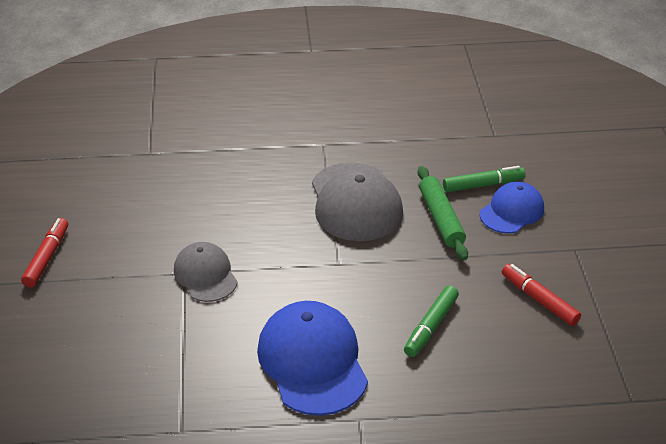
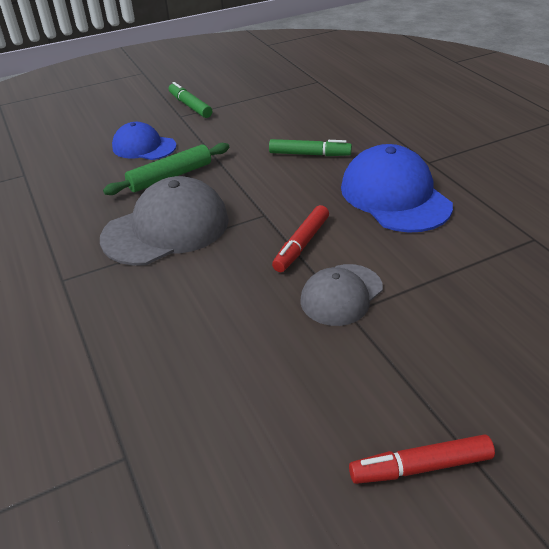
camera: 110 degrees left, 0 degrees up
blue cap [257,301,368,416] -> blue cap turned 105 degrees clockwise [341,144,453,233]
green marker [443,166,525,192] -> green marker moved to [169,82,212,118]
red marker [502,264,581,326] -> red marker moved to [272,205,329,272]

